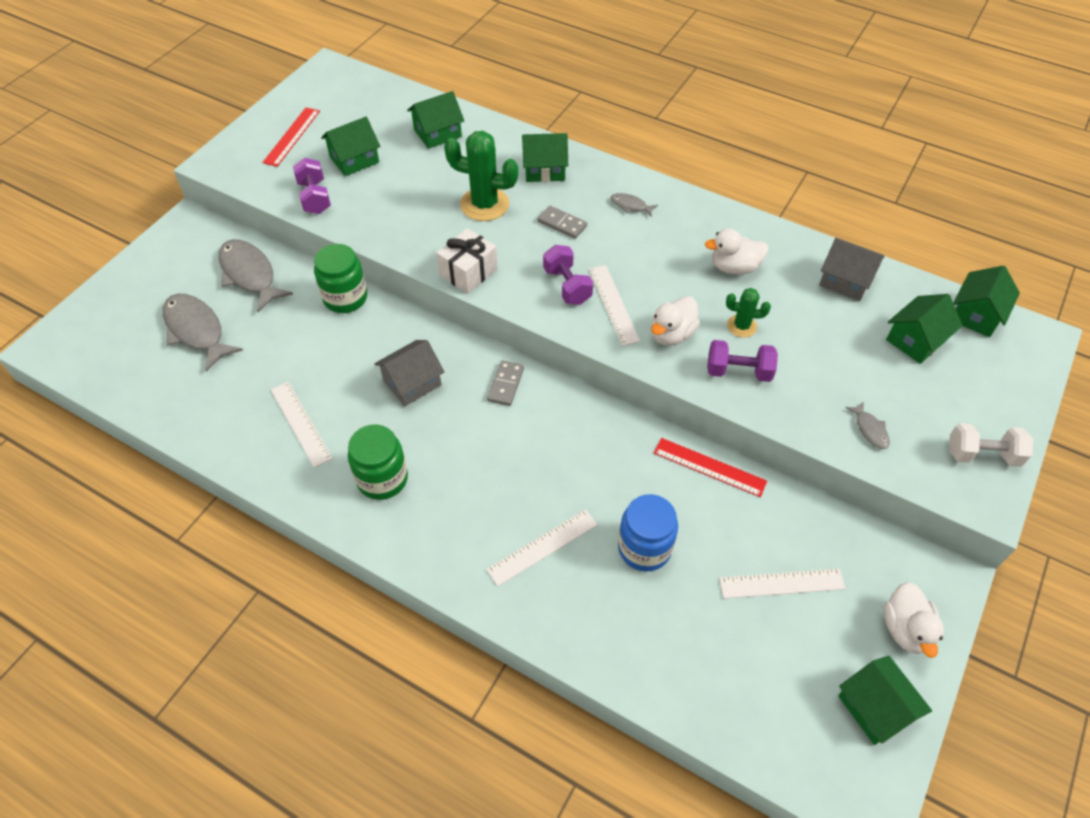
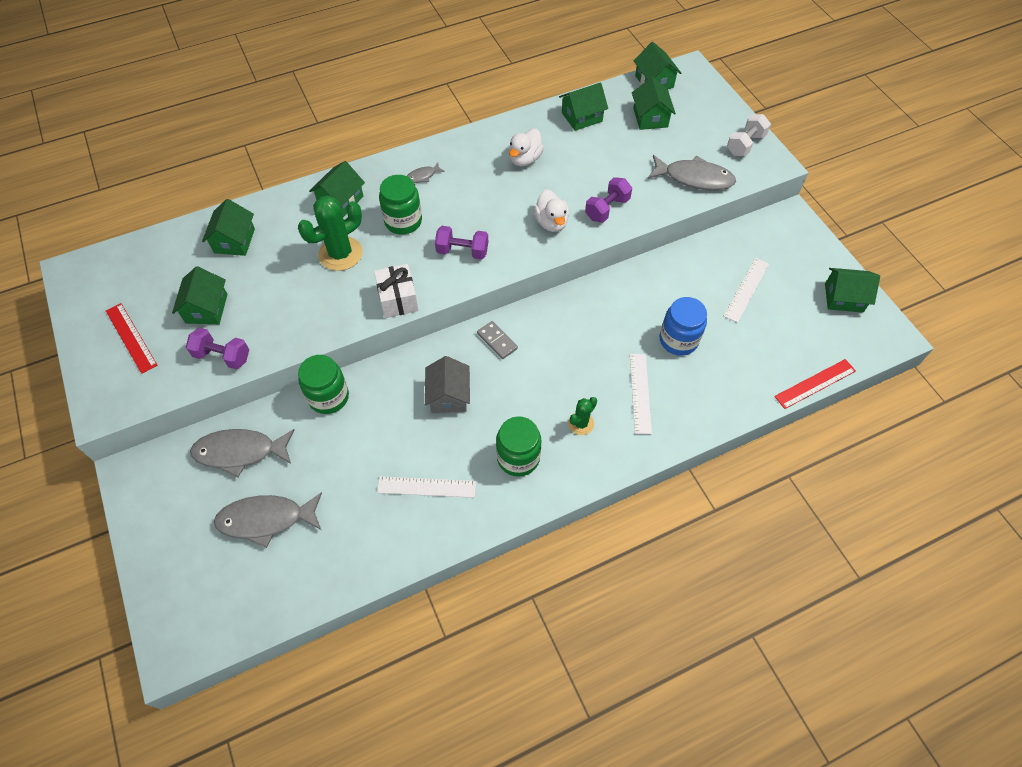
camera: 55 degrees left, 5 degrees up
grey domino [538,205,587,239] -> green jar [379,175,422,235]
white ruler [589,265,640,346] -> none
red ruler [654,438,767,497] -> red ruler moved to [774,359,856,409]
green cactus [726,288,771,337] -> green cactus moved to [568,397,597,435]
grey house [819,238,884,301] -> green house [559,82,608,131]
grey fish [845,401,890,449] -> grey fish [648,155,736,190], size x2.15
white duck [884,582,944,658] -> none

